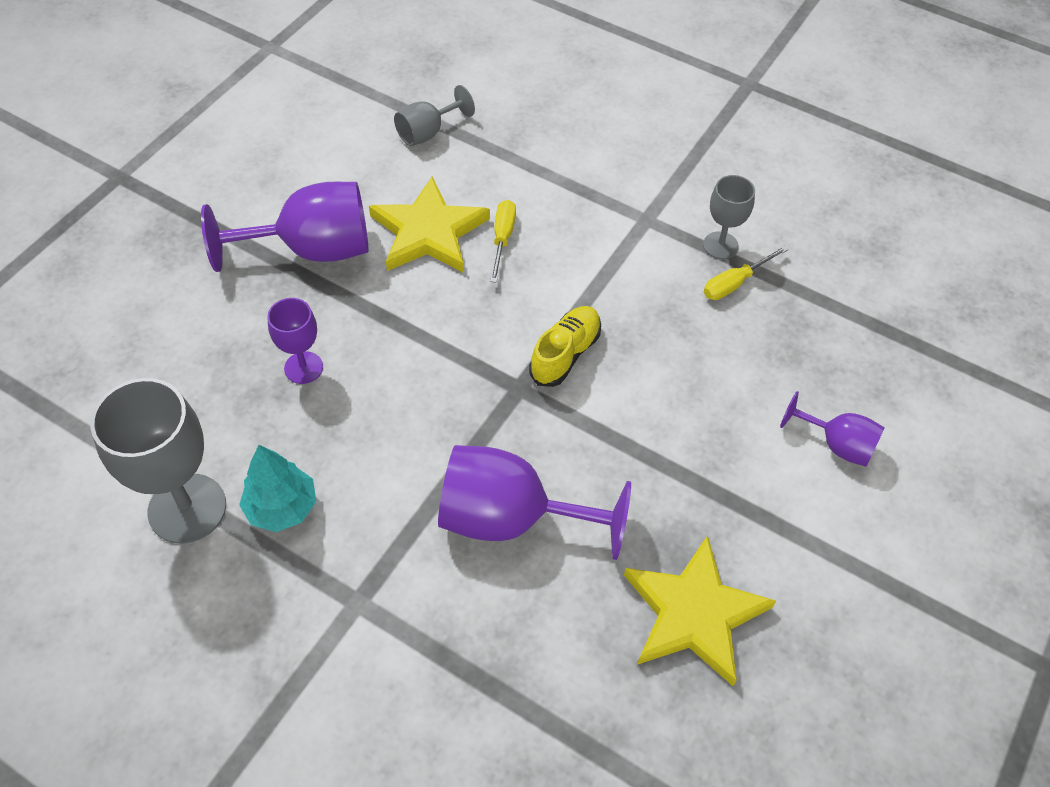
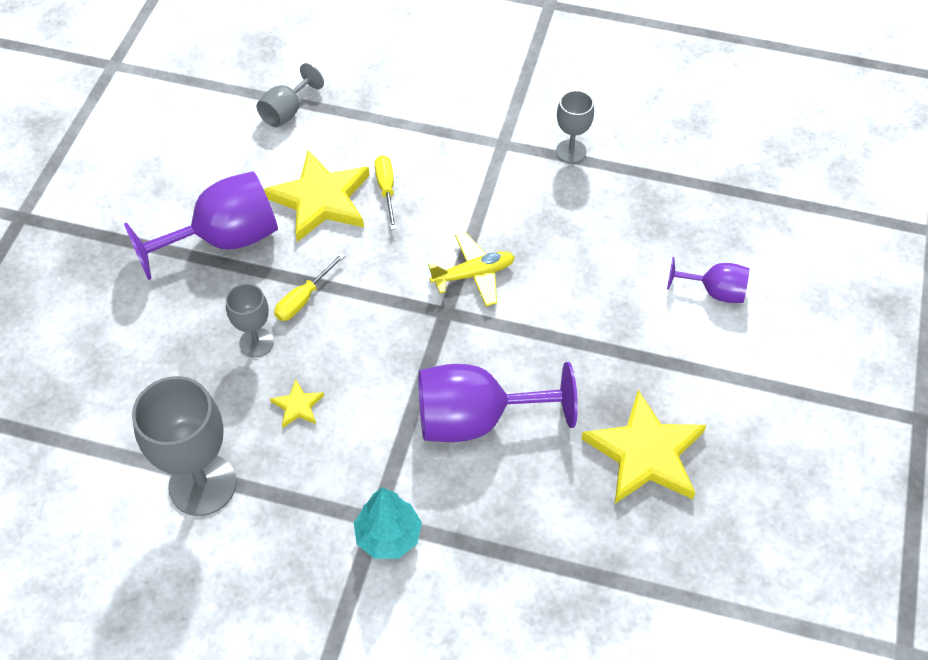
camera: 15 degrees left, 0 degrees up
turquoise tree [239,445,316,532] -> turquoise tree moved to [354,487,422,559]
purple goblet [267,298,323,384] -> grey goblet [226,283,274,357]
yellow shoe [529,306,601,387] -> yellow plane [428,232,515,306]
yellow screwdriver [704,246,788,300] -> yellow screwdriver moved to [274,253,345,321]
none -> yellow star [270,379,324,428]

